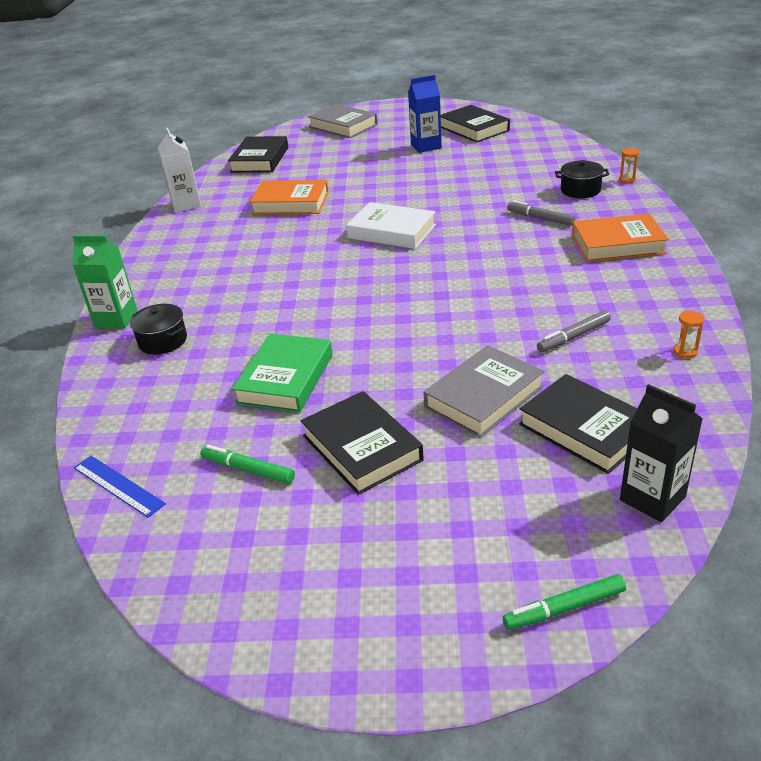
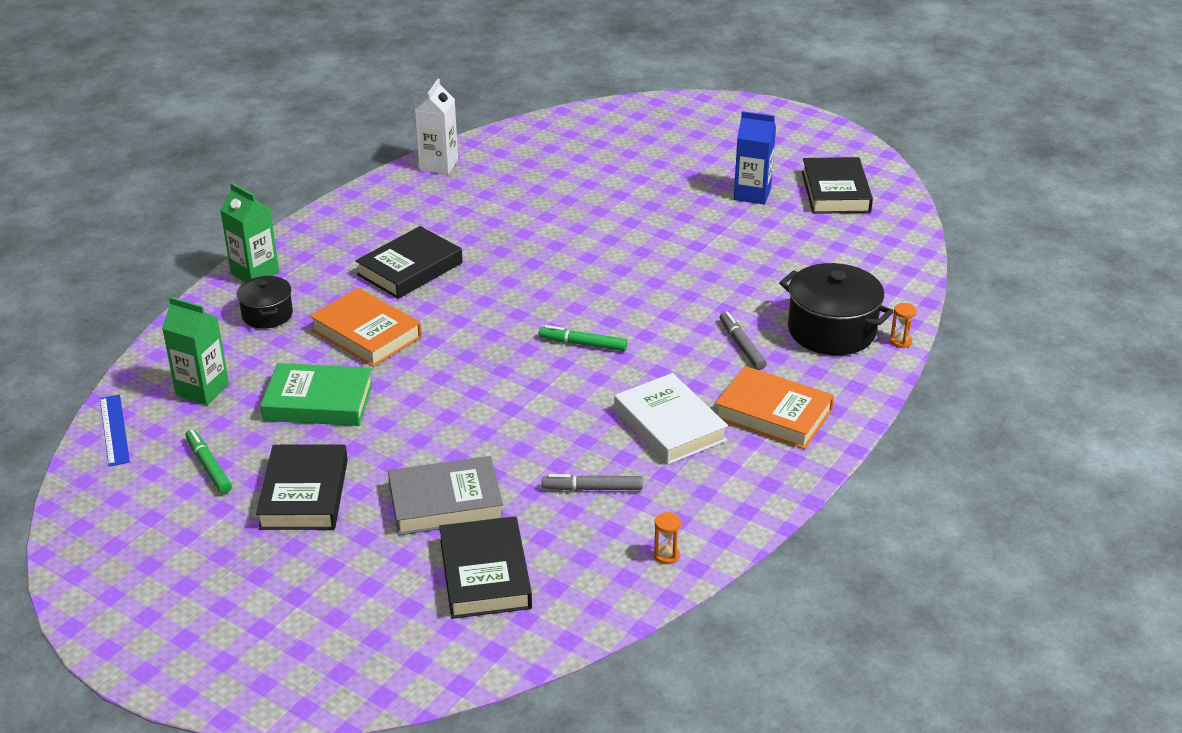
camera: 30 degrees right, 0 degrees up
black book [228,136,288,172] -> black book moved to [355,226,463,299]
green book [232,334,333,413] -> green book turned 45 degrees clockwise [260,363,373,426]
orange book [250,180,328,214] -> orange book moved to [310,288,422,367]
grey book [308,104,378,138] -> none
white book [346,202,436,249] -> white book moved to [614,373,728,465]
green marker [503,574,626,630] -> green marker moved to [539,325,627,351]
black pot [555,160,609,198] -> black pot [779,263,894,355], size x1.72
black carton [620,384,703,522] -> none
none -> green carton [162,297,229,405]

